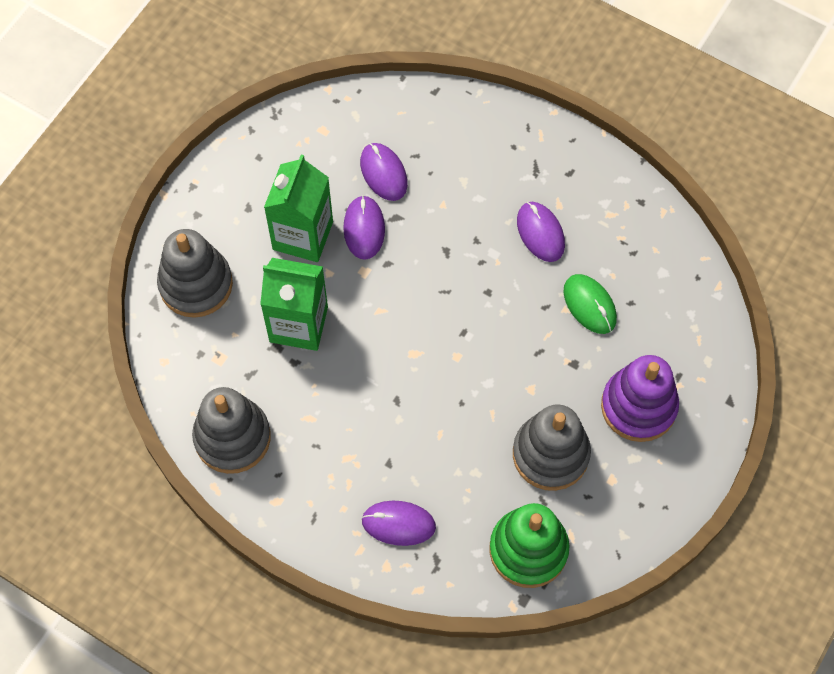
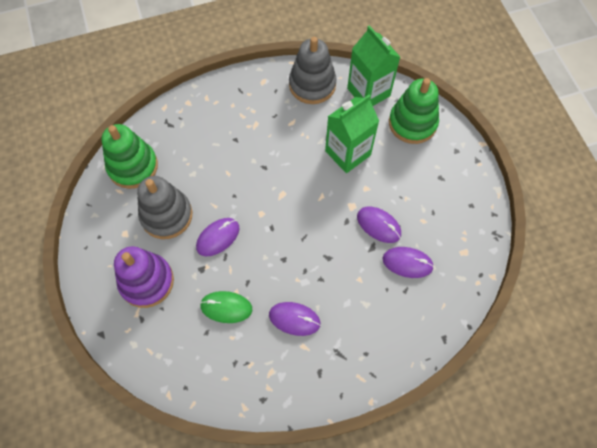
camera: 130 degrees right, 0 degrees up
grey stacking toy [157,229,233,318] -> green stacking toy [389,78,439,144]
green carton [264,154,333,262] -> green carton moved to [347,25,400,106]
purple mouse [361,501,436,546] -> purple mouse moved to [196,218,239,256]

